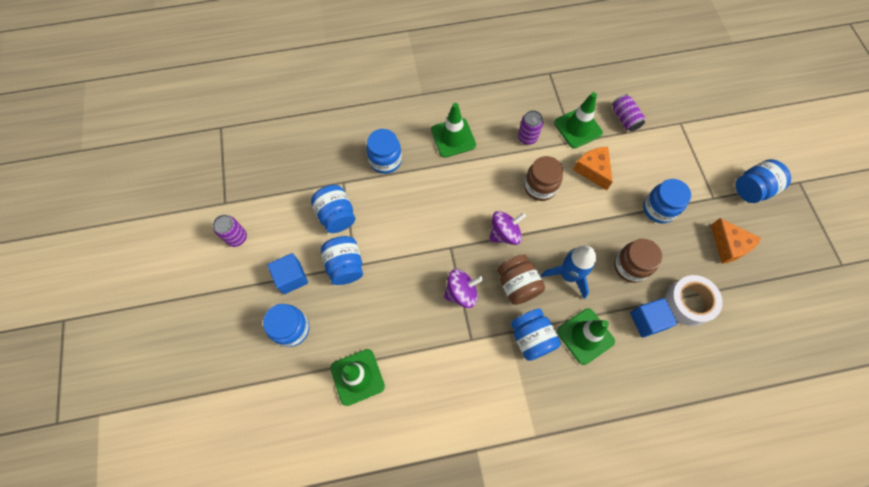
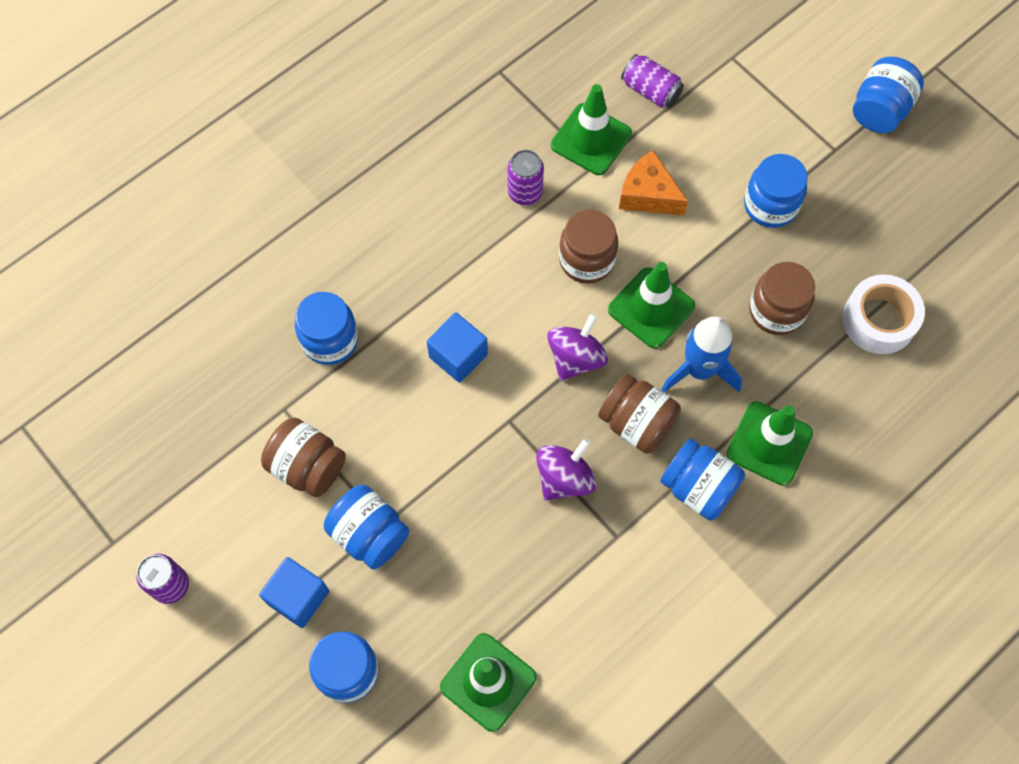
camera: 30 degrees left, 0 degrees up
blue jar [311,185,355,233] -> brown jar [261,417,346,497]
green traffic cone [431,103,476,158] -> green traffic cone moved to [608,262,695,349]
blue cube [630,298,678,338] -> blue cube moved to [427,312,488,383]
orange cheese [711,218,761,264] -> none

